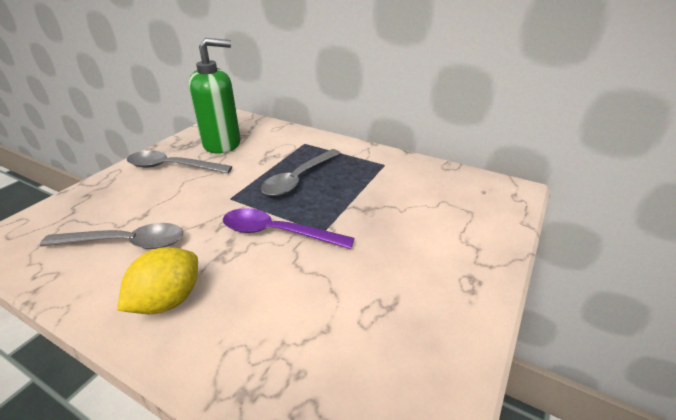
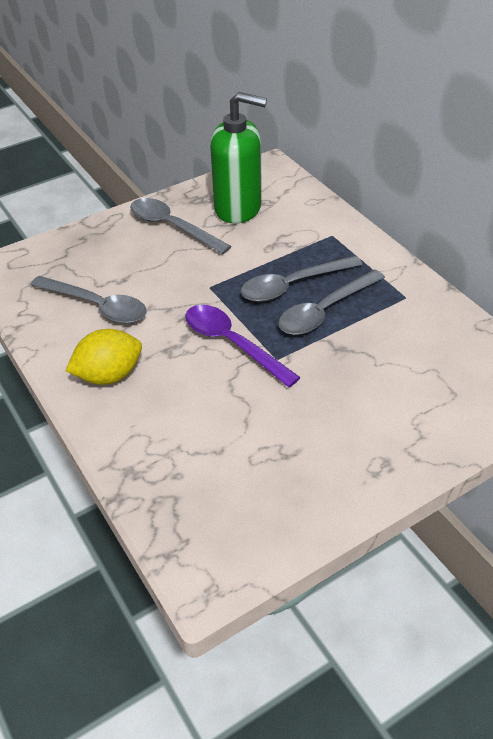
camera: 30 degrees right, 10 degrees up
none -> grey spoon [278,269,385,335]

